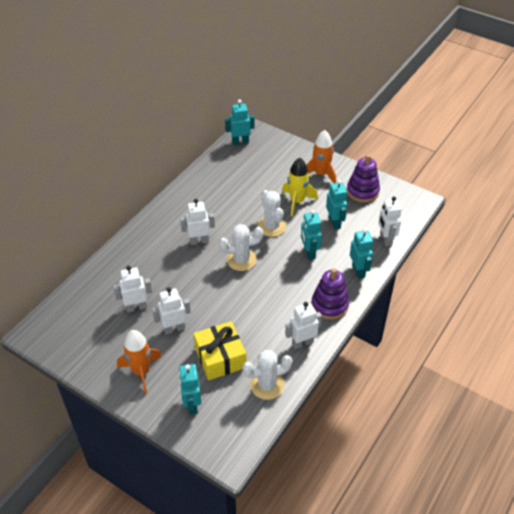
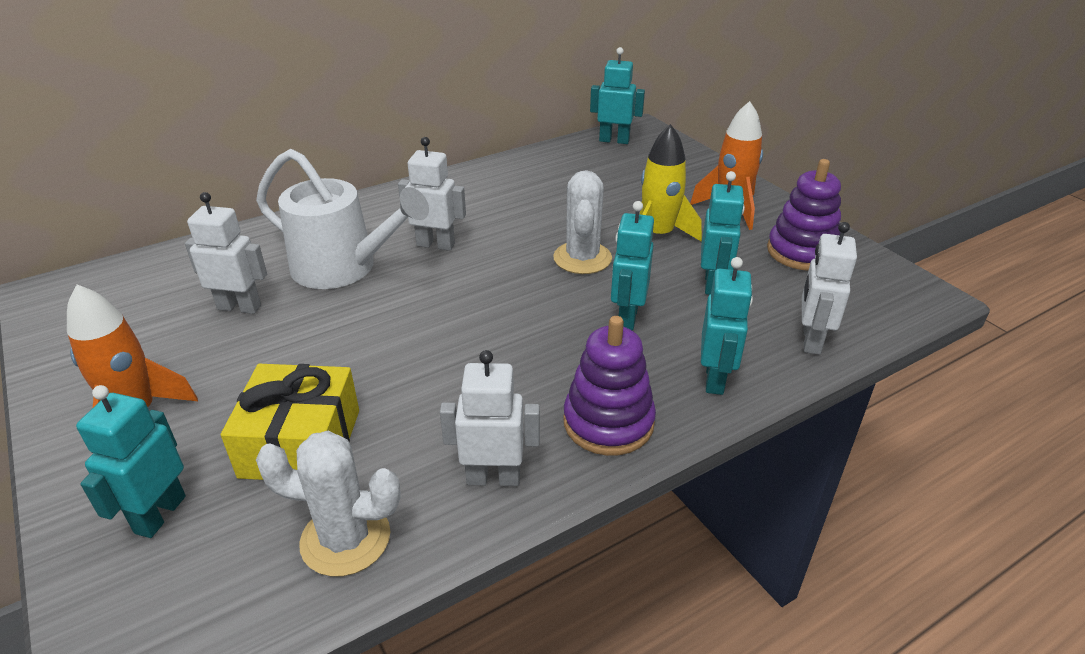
camera: 25 degrees right, 10 degrees down
white robot [152,287,191,335] -> none
white cactus [219,224,263,271] -> none
none -> white watering can [256,149,429,289]

